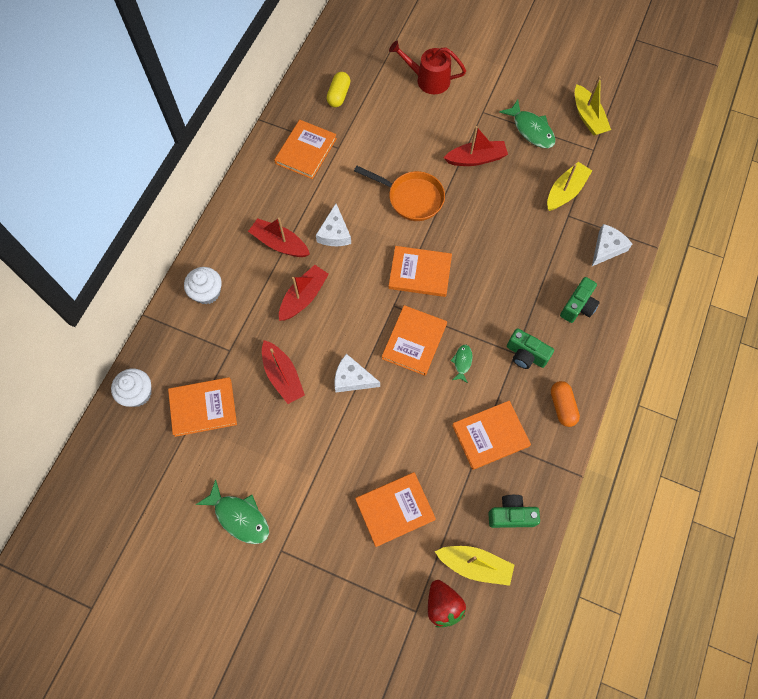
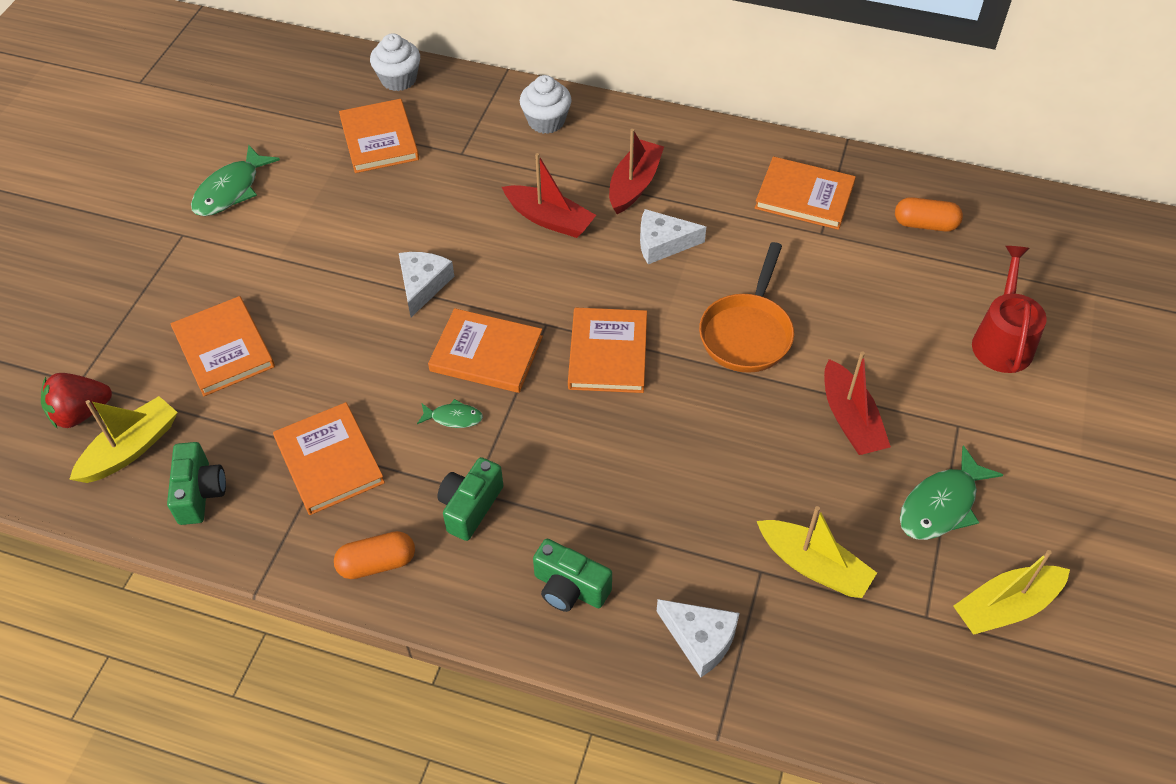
camera: 85 degrees right, 15 degrees down
red boat [262,340,305,404] -> none
yellow capsule [326,72,350,107] -> orange capsule [895,197,963,232]
yellow boat [435,546,514,586] -> yellow boat turned 150 degrees counterclockwise [69,396,178,483]

